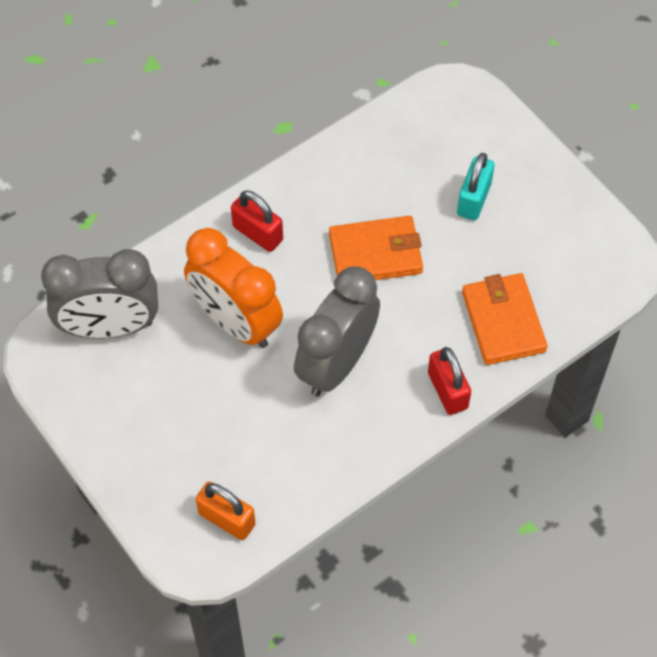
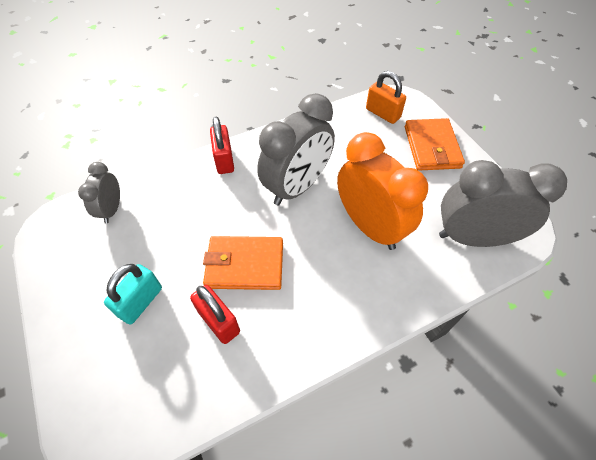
camera: 170 degrees left, 5 degrees down
red padlock [231,190,283,252] -> red padlock moved to [190,285,240,344]
orange wallet [462,273,548,365] -> orange wallet moved to [405,118,465,171]
none -> grey clock [78,162,120,223]

